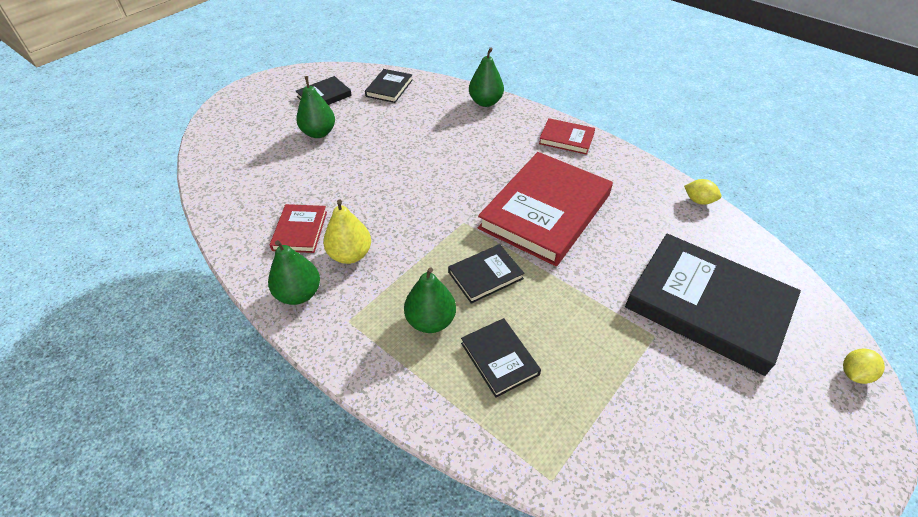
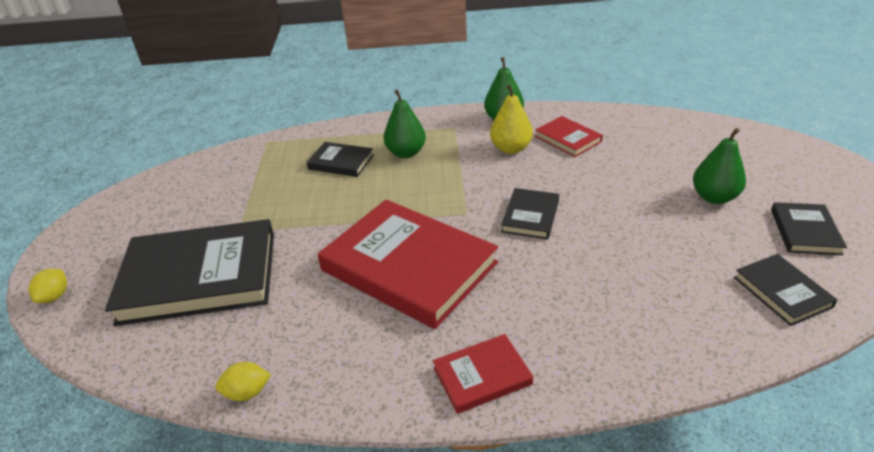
camera: 140 degrees right, 10 degrees down
black book [448,244,524,304] -> black book moved to [501,188,559,239]
green pear [469,47,504,107] -> none
red book [478,152,613,266] -> red book turned 45 degrees counterclockwise [318,199,498,329]

